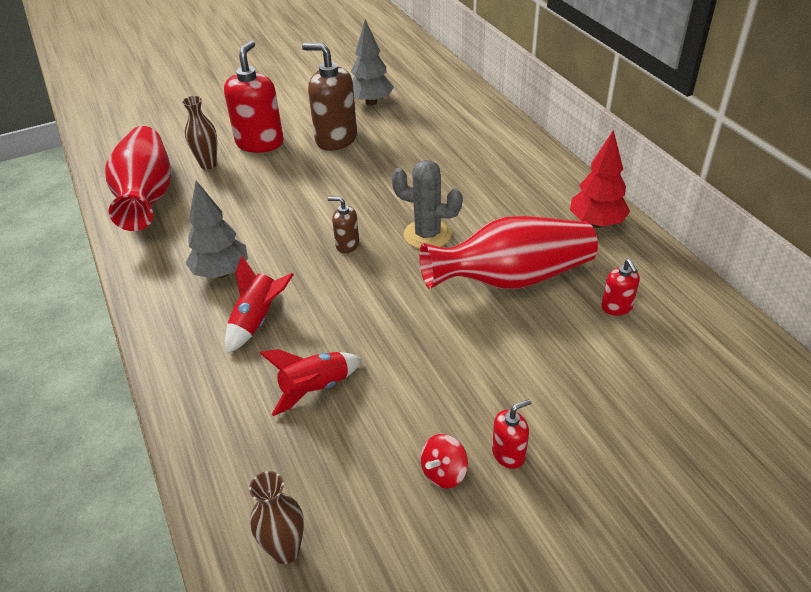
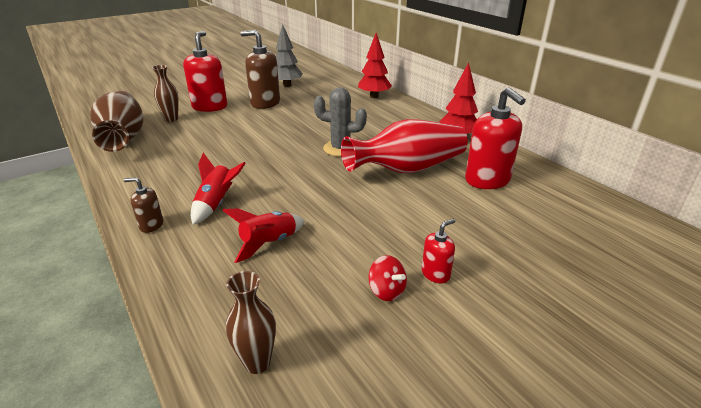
camera: 10 degrees left, 10 degrees down
red vase [105,126,171,231] -> brown vase [90,91,143,152]
grey tree [186,181,248,279] -> none
brown soap dispenser [328,197,359,253] -> brown soap dispenser moved to [124,177,163,233]
red spinning top [421,434,468,488] -> red spinning top turned 75 degrees counterclockwise [368,255,407,301]
red soap dispenser [601,259,640,316] -> red soap dispenser [465,87,526,189], size x2.03
none -> red tree [358,33,392,98]

